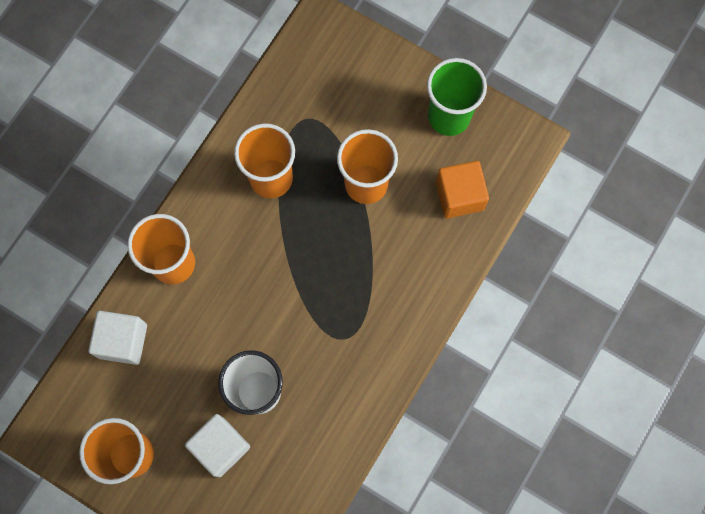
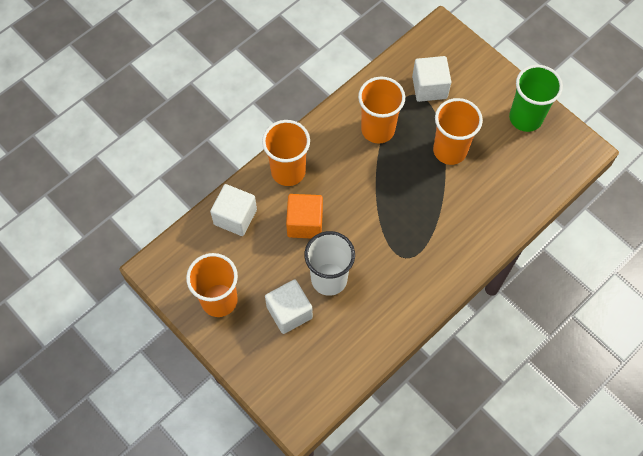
camera: 15 degrees right, 10 degrees down
orange cube [436,161,489,218] -> orange cube moved to [286,194,323,238]
none -> white cube [412,56,451,102]

